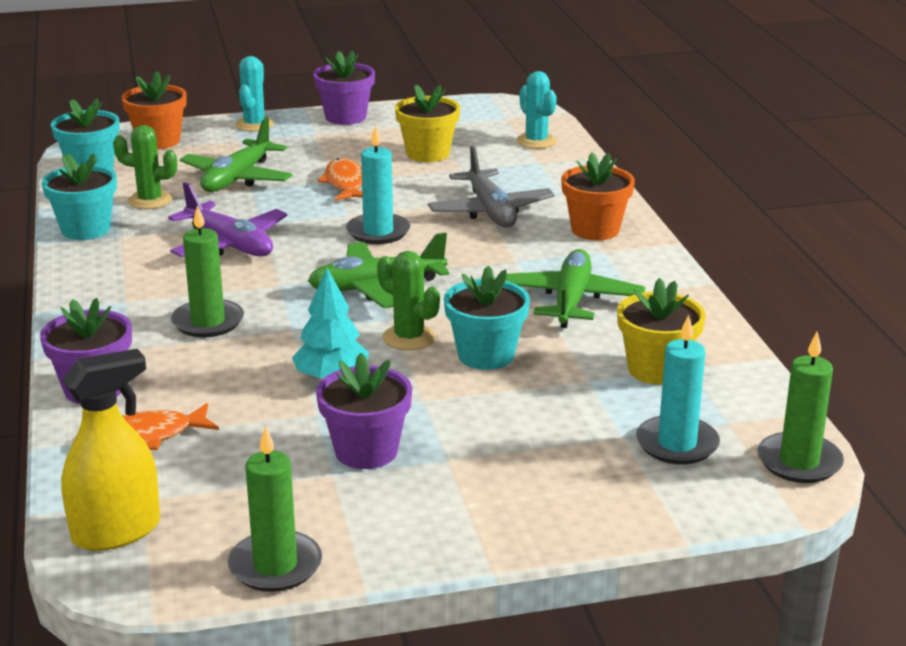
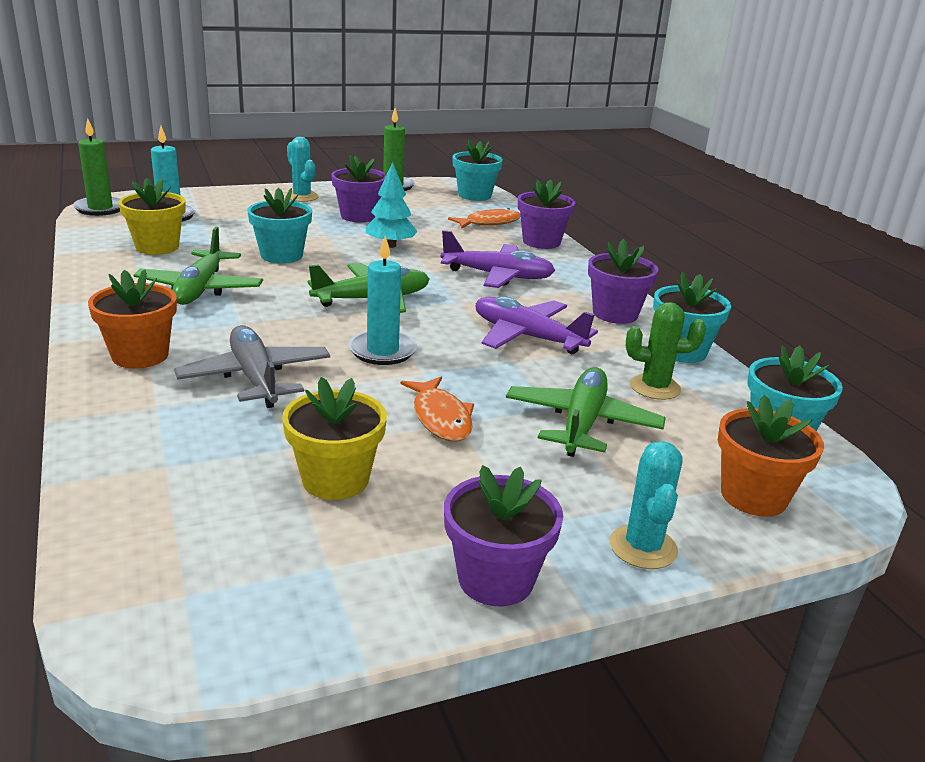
camera: 170 degrees right, 0 degrees up
yellow spray bottle [61,349,160,551] -> turquoise flower pot [452,140,503,201]
green candle [171,205,244,338] -> purple plane [441,230,555,288]
green cactus [377,251,440,350] -> none
turquoise cactus [516,71,557,149] -> turquoise cactus moved to [285,137,319,202]
none -> purple flower pot [588,239,659,324]

